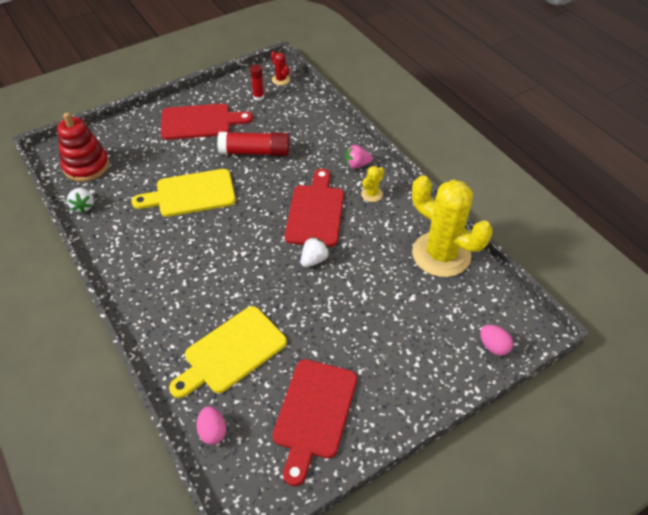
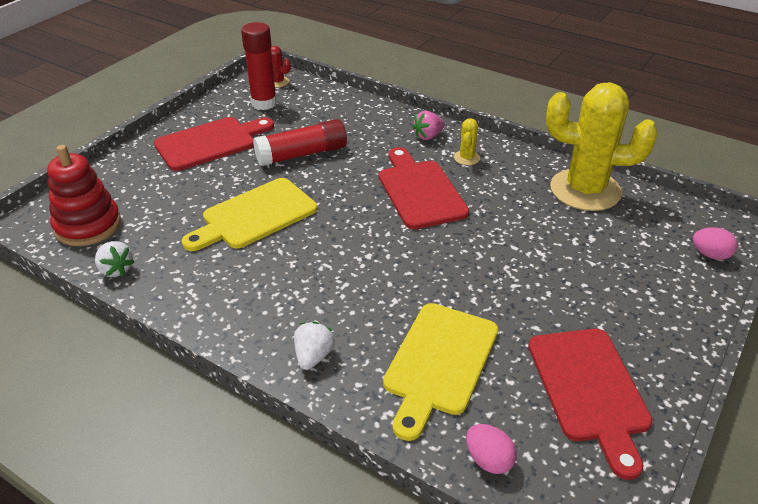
camera: 25 degrees left, 10 degrees down
red glue stick [250,65,264,101] -> red glue stick [241,22,277,110], size x1.81
white strawberry [301,237,330,267] -> white strawberry moved to [294,321,335,370]

